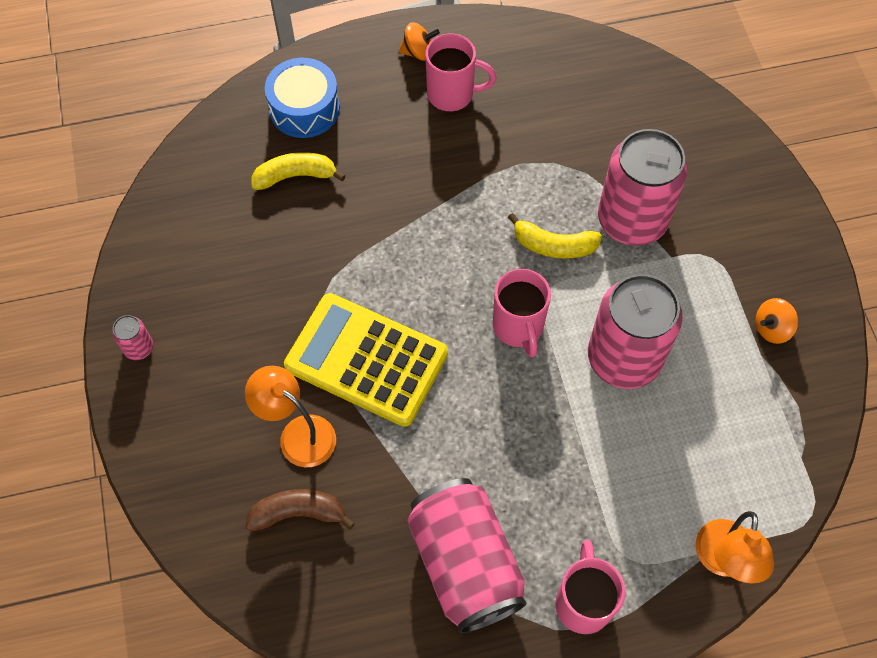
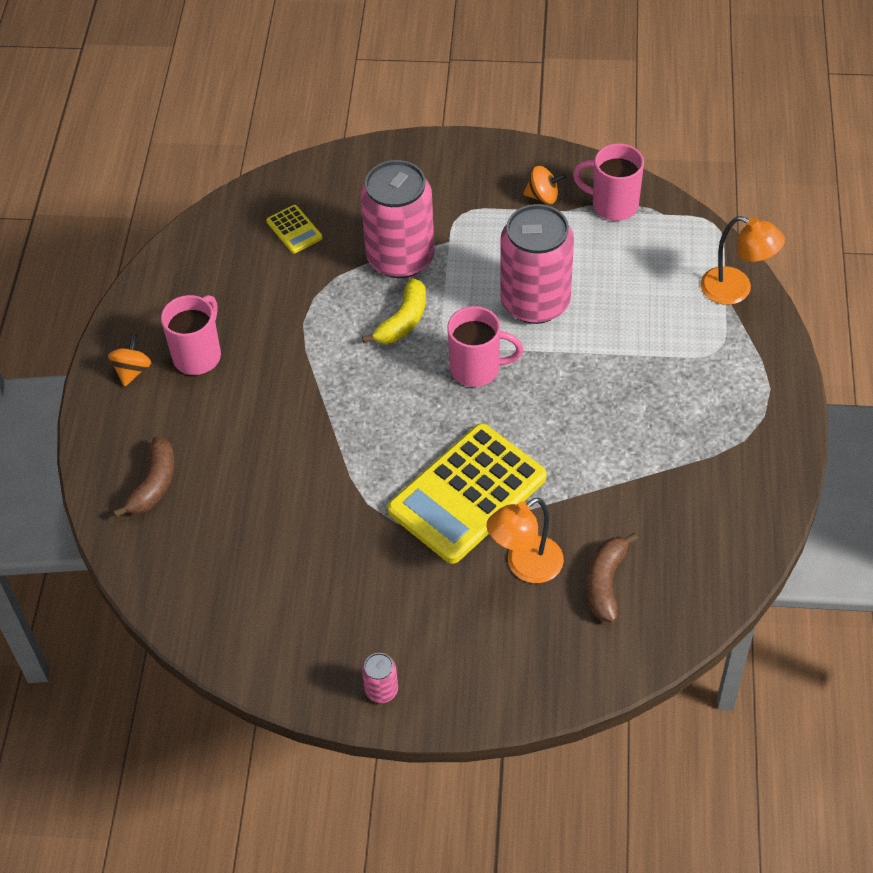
camera: 70 degrees left, 10 degrees down
yellow banana [251,152,345,190] -> none
blue drum [265,58,340,138] -> brown banana [113,437,175,518]
pink can [407,478,527,633] -> none
pink mug [555,540,626,634] -> pink mug moved to [573,143,644,221]
orange spinning top [756,298,798,344] -> orange spinning top turned 75 degrees counterclockwise [523,166,566,204]
none -> yellow calculator [266,205,322,253]

